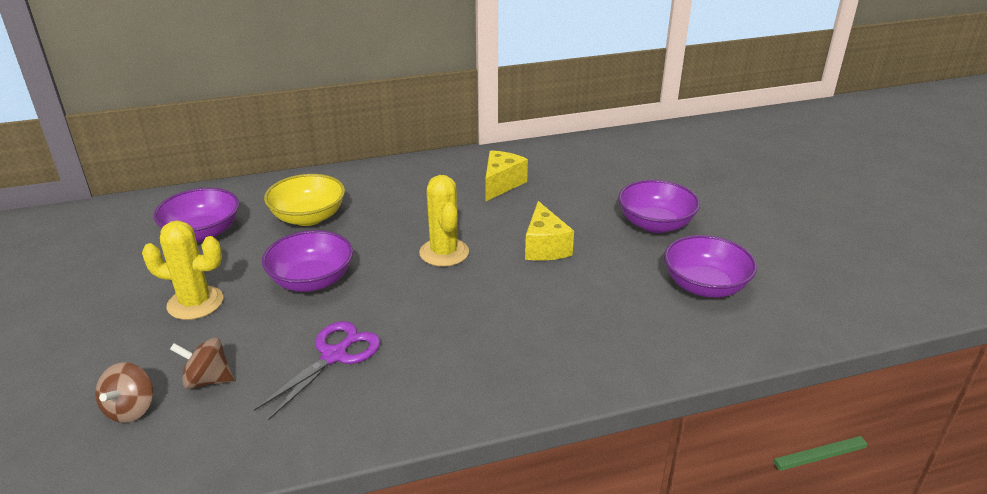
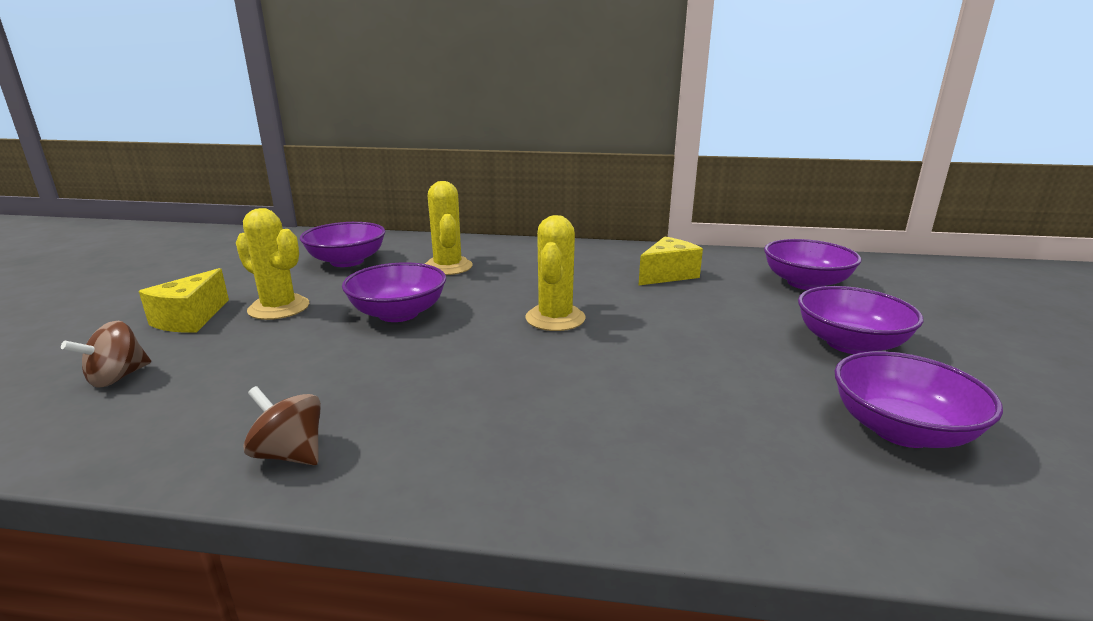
camera: 25 degrees right, 10 degrees down
brown spinning top [170,338,234,389] -> brown spinning top moved to [243,386,321,465]
purple scissors [254,321,380,420] -> none
yellow bowl [264,174,345,226] -> yellow cactus [425,181,473,275]
yellow cheese [525,201,574,260] -> yellow cheese moved to [139,268,229,333]
none -> purple bowl [764,239,861,290]

